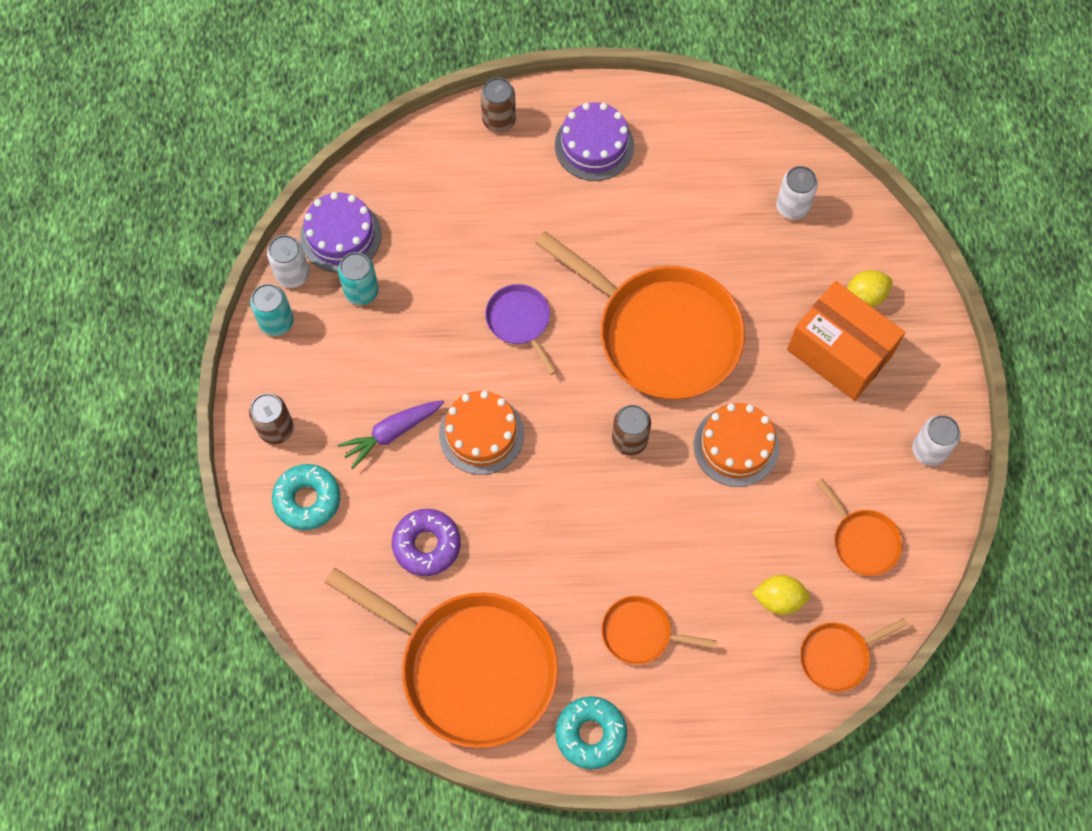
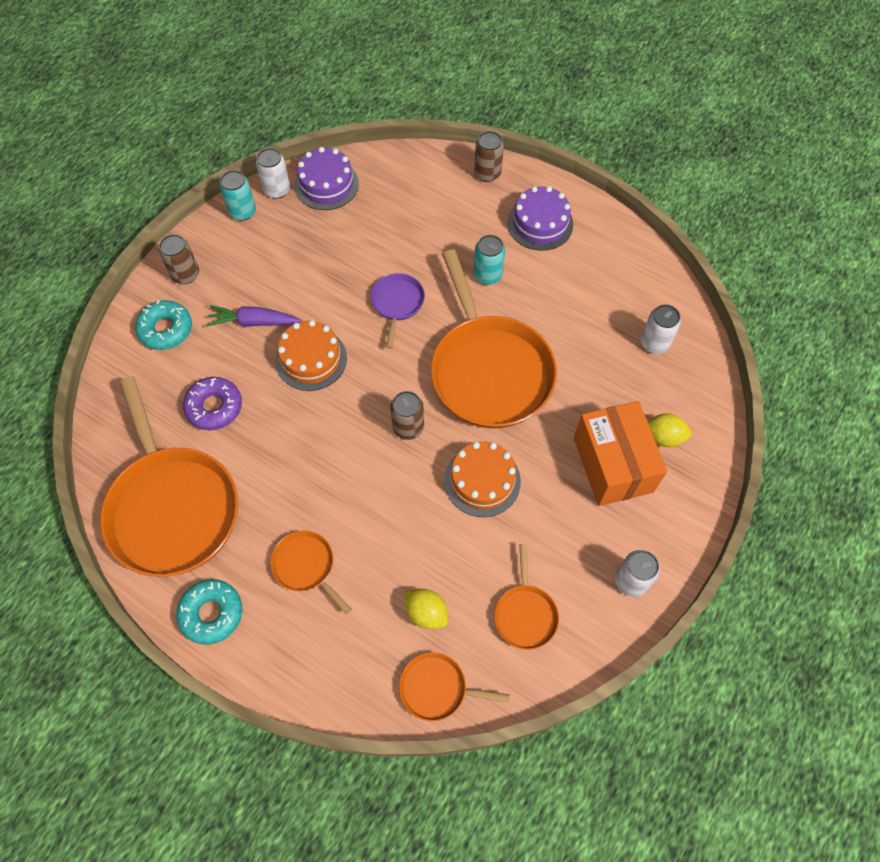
camera: 35 degrees right, 5 degrees down
turquoise can [338,252,379,305] -> turquoise can moved to [474,235,505,285]

